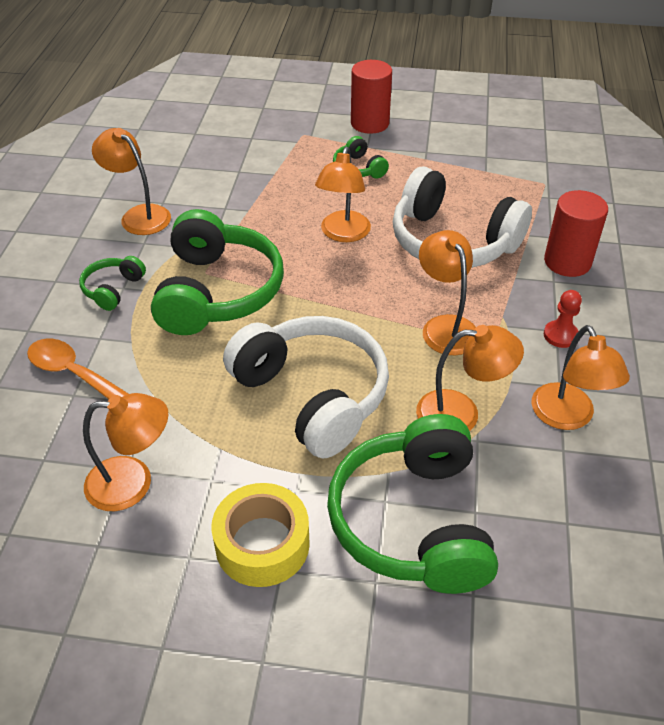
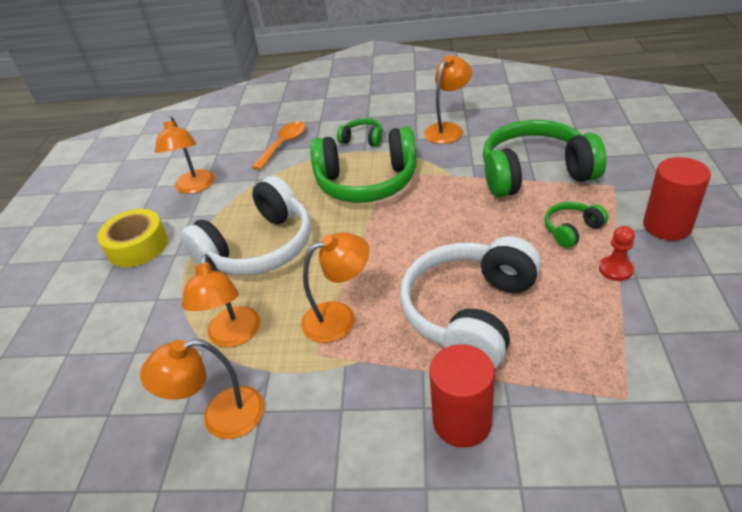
camera: 90 degrees right, 5 degrees down
orange lamp [315,147,371,242] -> none
green headphones [327,414,498,594] -> green headphones moved to [483,120,607,197]
red pawn [544,290,582,348] -> red pawn moved to [599,226,635,281]

